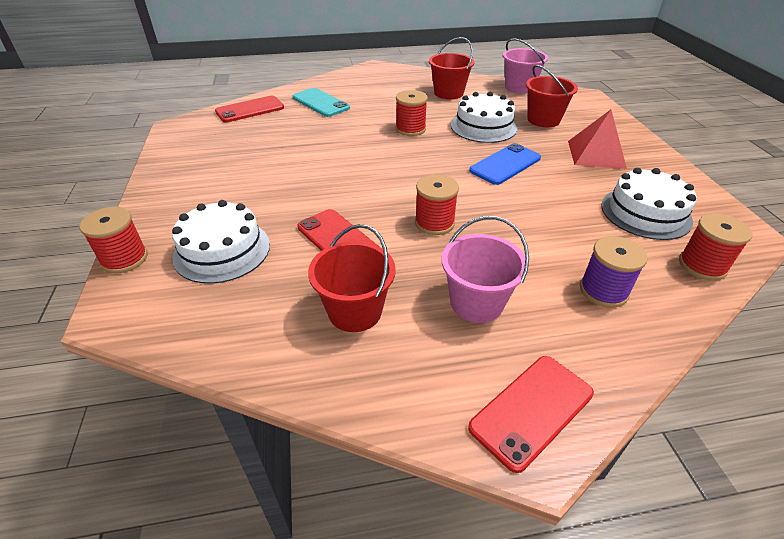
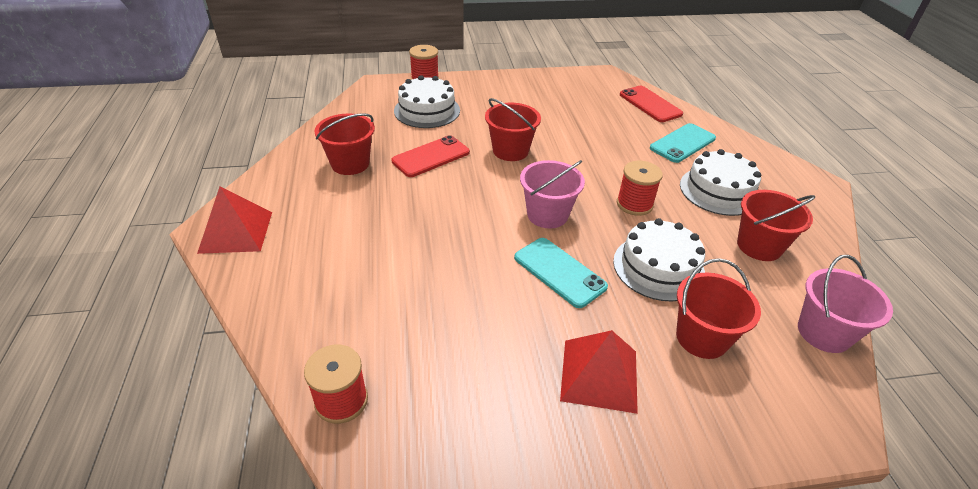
camera: 90 degrees right, 0 degrees up
red spool [415,174,459,235] -> none
pink bucket [441,216,529,323] -> pink bucket moved to [520,160,585,228]
red phone [468,356,594,473] -> red pyramid [197,187,272,254]
blue phone [469,143,541,185] -> turquoise phone [514,238,608,308]
purple spool [580,236,648,308] -> none
white cake [601,168,697,240] -> white cake moved to [680,149,761,216]
none -> red bucket [485,98,541,161]

